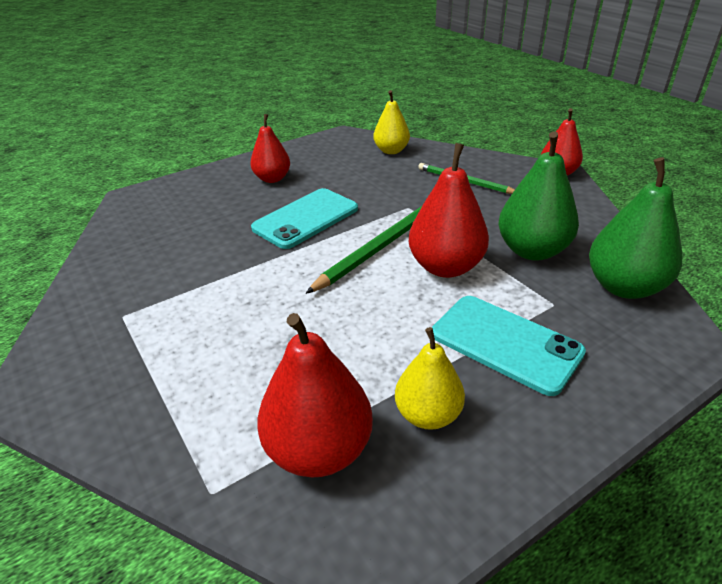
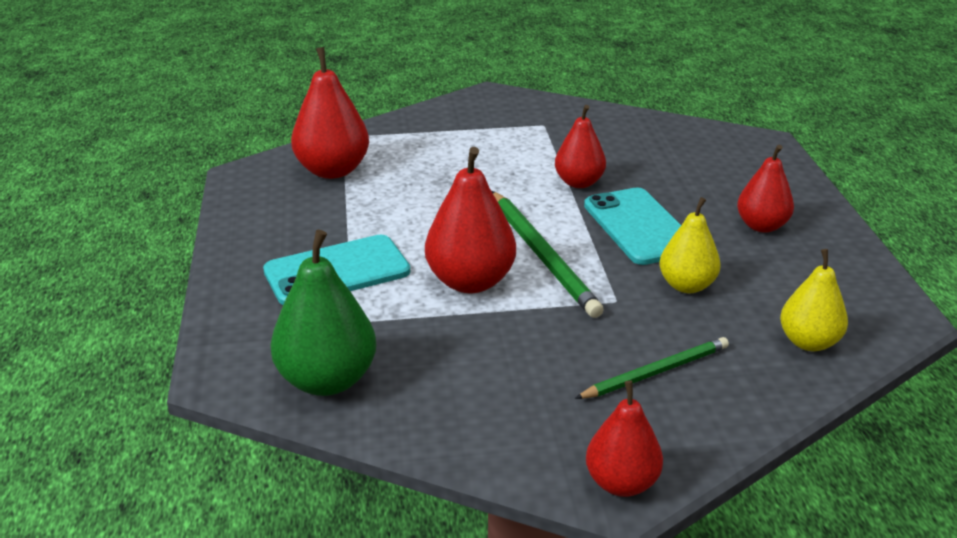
camera: 115 degrees right, 5 degrees down
yellow pear [395,327,465,430] -> yellow pear moved to [660,197,721,293]
green pear [498,132,579,261] -> none
none -> red pear [555,105,606,188]

